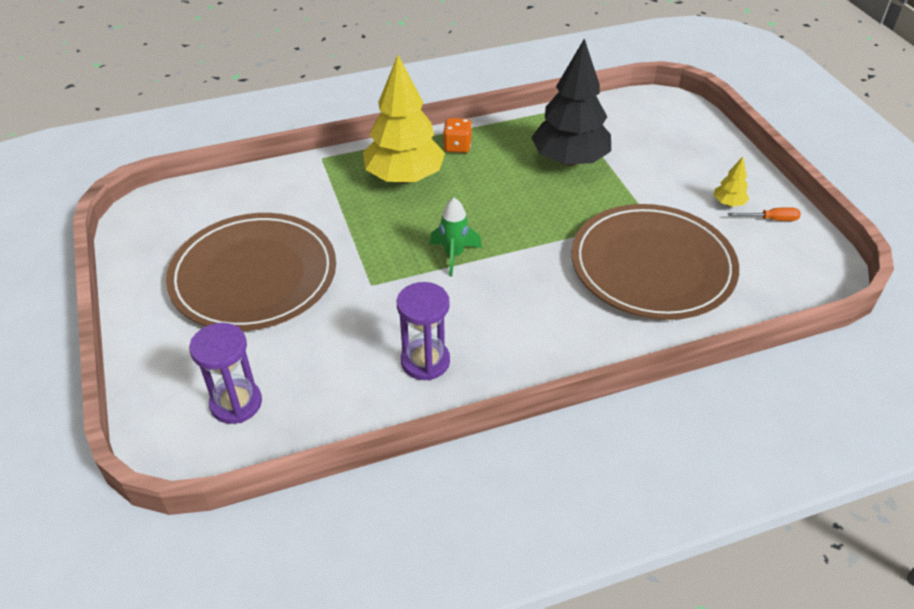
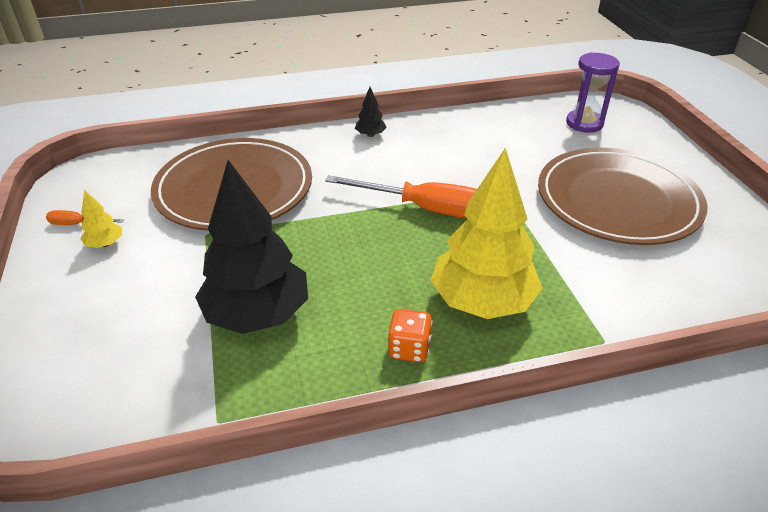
camera: 175 degrees left, 5 degrees down
purple hourglass [397,282,450,380] -> none
green rocket [430,198,482,276] -> orange screwdriver [325,175,477,218]
none -> black tree [355,87,387,137]

